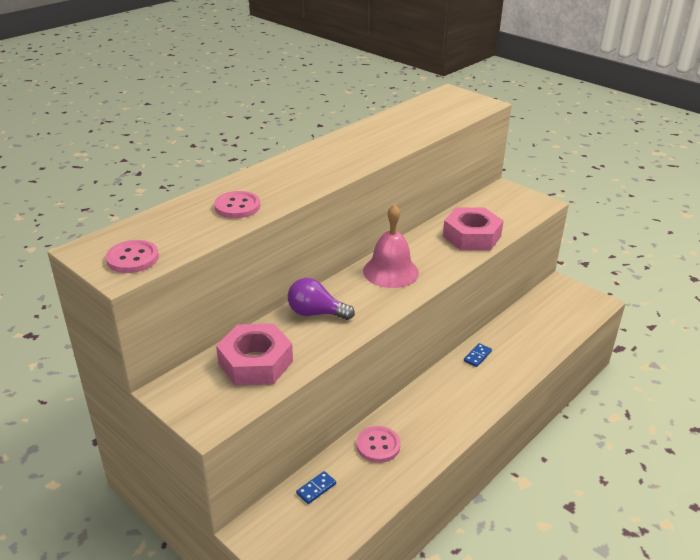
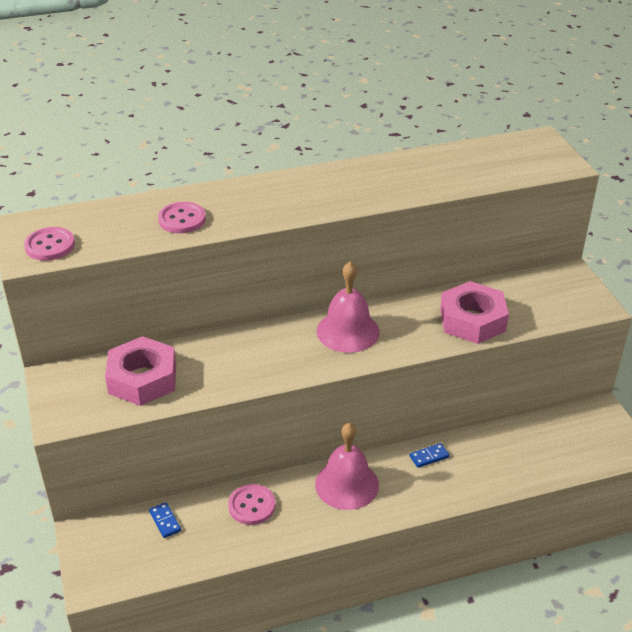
camera: 30 degrees right, 5 degrees up
purple light bulb [288,278,355,320] -> none
blue domino [296,471,336,504] -> blue domino turned 75 degrees clockwise [149,502,181,538]
none -> pink bell [315,423,379,510]

